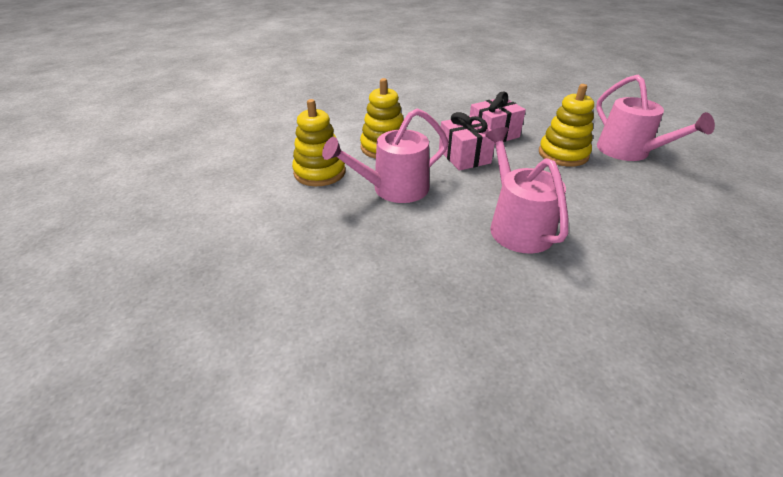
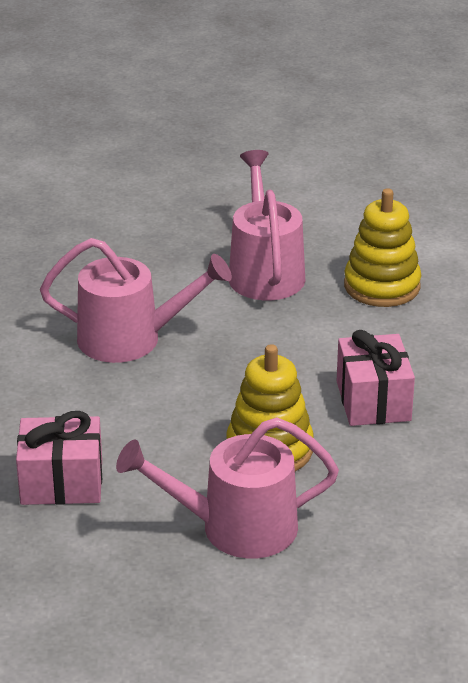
camera: 110 degrees right, 5 degrees down
yellow stacking toy [292,99,346,186] -> none
pink gift [439,112,495,171] -> pink gift moved to [16,411,102,505]

